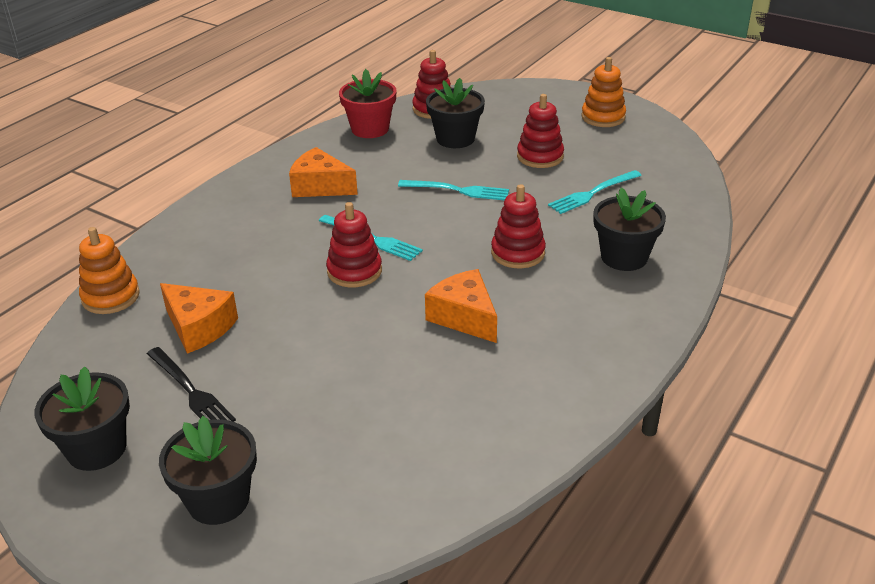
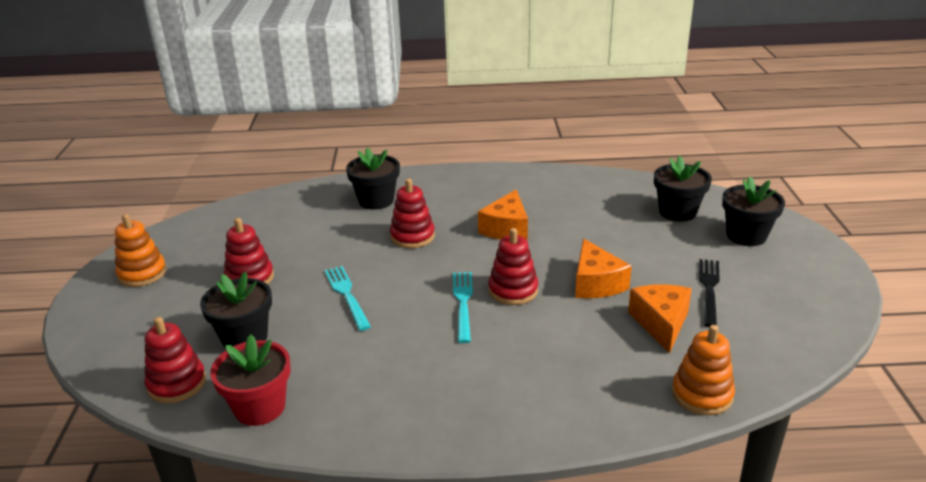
camera: 125 degrees left, 5 degrees down
black flower pot [34,366,130,471] -> black flower pot moved to [654,156,712,222]
orange cheese [289,147,358,197] -> orange cheese moved to [575,239,632,298]
turquoise fork [548,170,642,214] -> none

